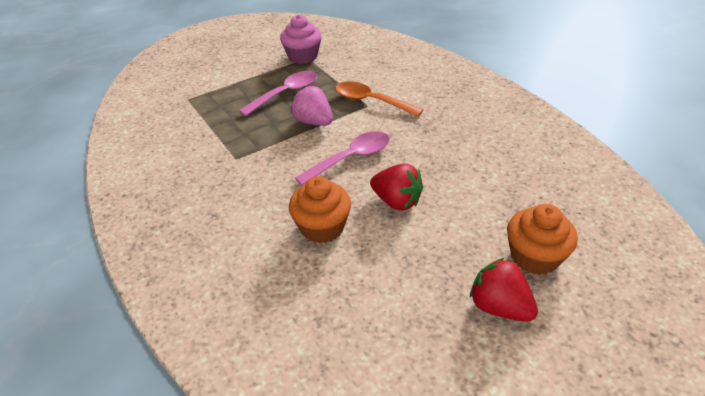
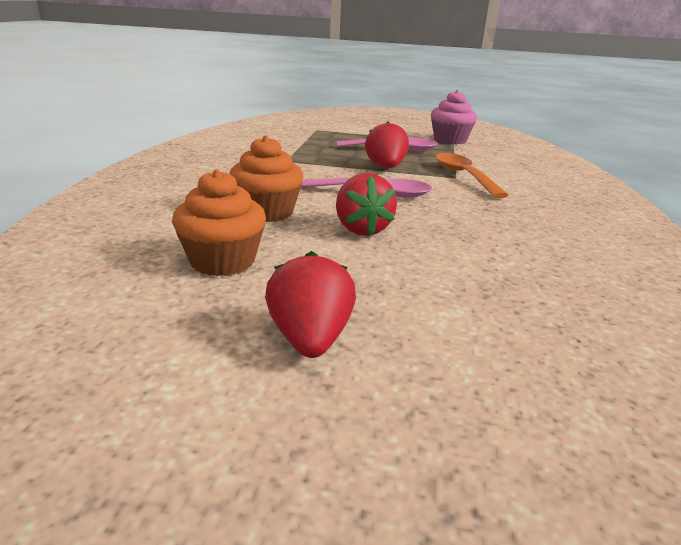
camera: 40 degrees right, 15 degrees down
pink strawberry [291,86,333,126] -> red strawberry [365,121,409,168]
orange cupcake [507,204,578,275] -> orange cupcake moved to [172,169,266,276]

